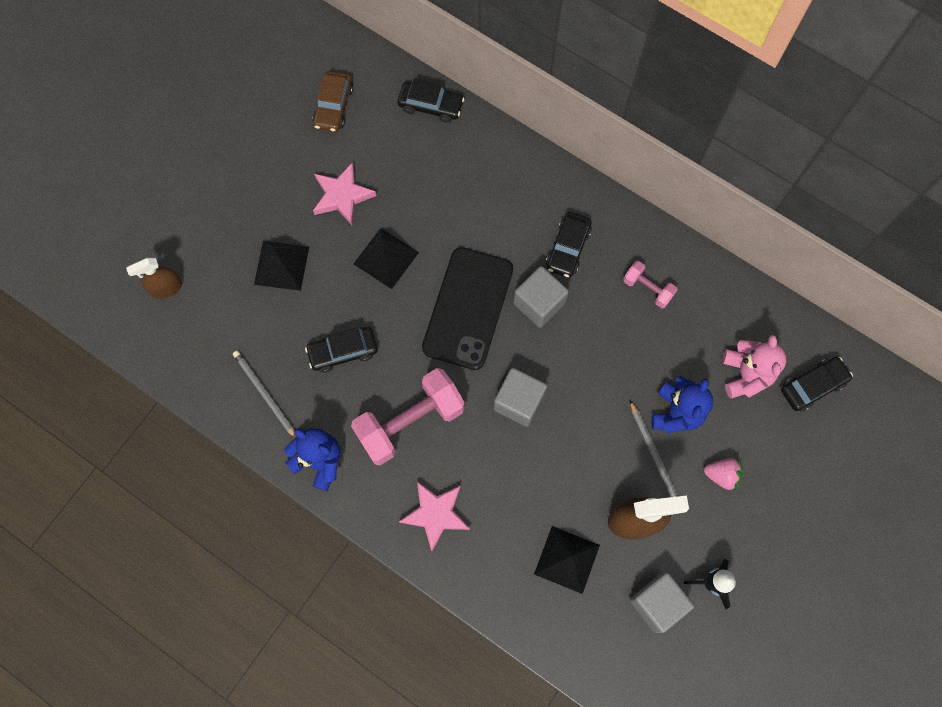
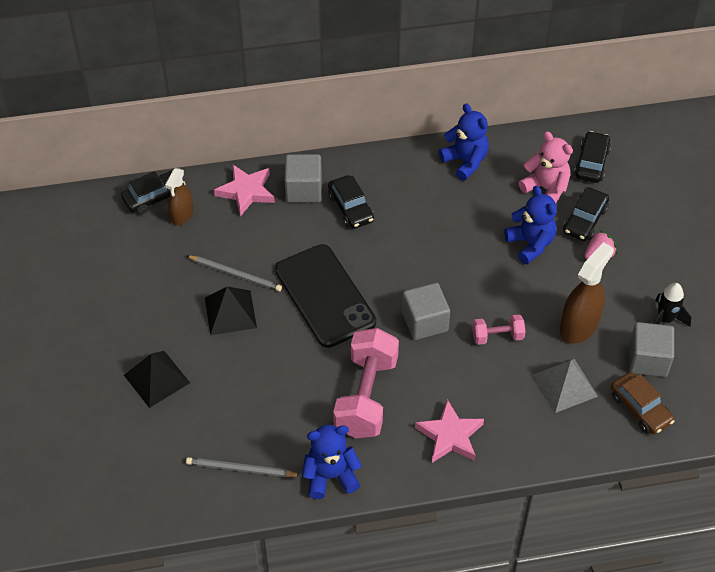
camera: 45 degrees left, 20 degrees down
brown spray bottle [126,258,182,299] -> brown spray bottle moved to [165,168,193,225]
black car [305,327,378,373] -> black car moved to [563,188,609,241]
brown car [313,71,353,132] -> brown car moved to [611,372,675,435]
pink star [313,162,376,225] -> pink star moved to [214,165,275,217]
grey cube [513,266,569,327] -> grey cube moved to [285,154,322,202]
black pyramid [534,526,600,594] -> grey pyramid [533,359,598,413]
pink dumbbell [623,261,677,308] -> pink dumbbell moved to [472,314,526,345]
grey pencil [630,400,678,497] -> grey pencil moved to [186,255,282,292]
none -> blue teddy bear [439,103,489,181]

